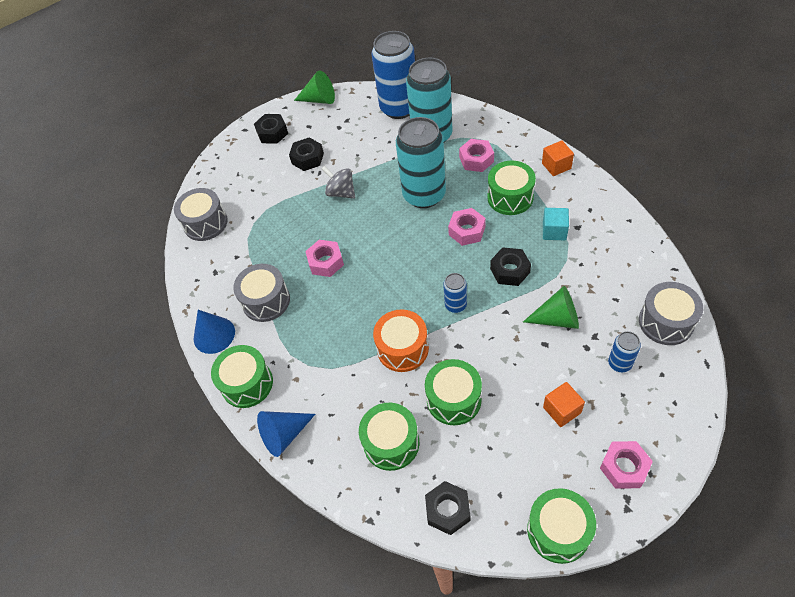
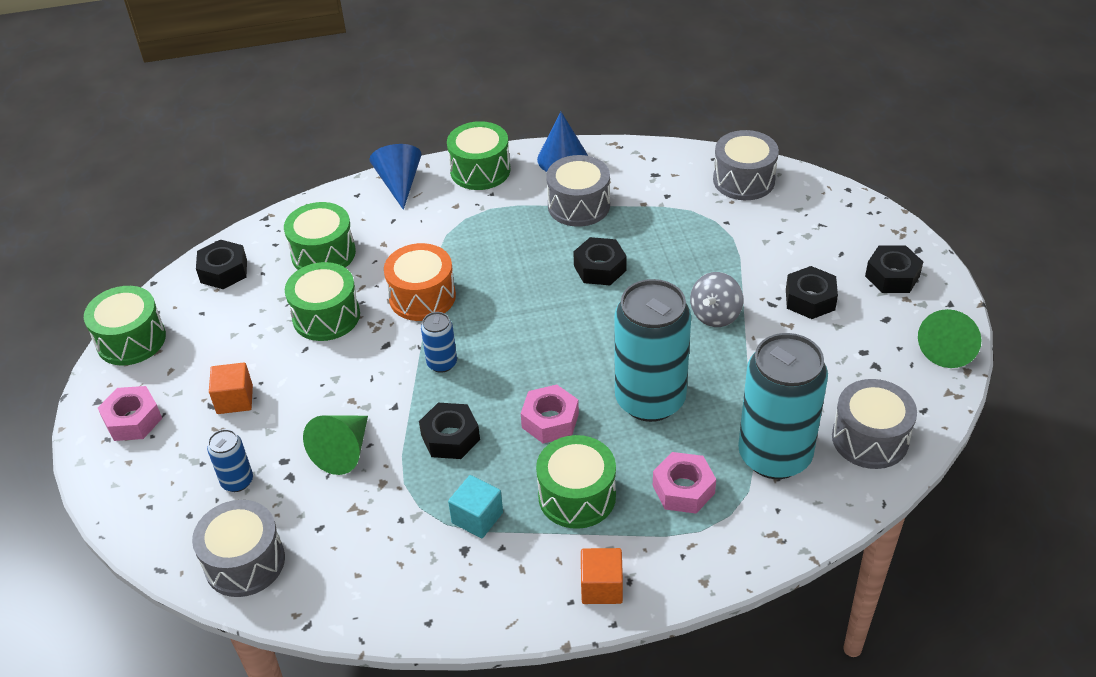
camera: 110 degrees right, 10 degrees down
pink nut [305,240,344,277] -> black nut [573,237,627,285]
grey spinning top [322,166,355,199] -> grey spinning top turned 150 degrees clockwise [690,272,743,327]
blue can [371,31,415,119] -> grey drum [832,379,917,469]

